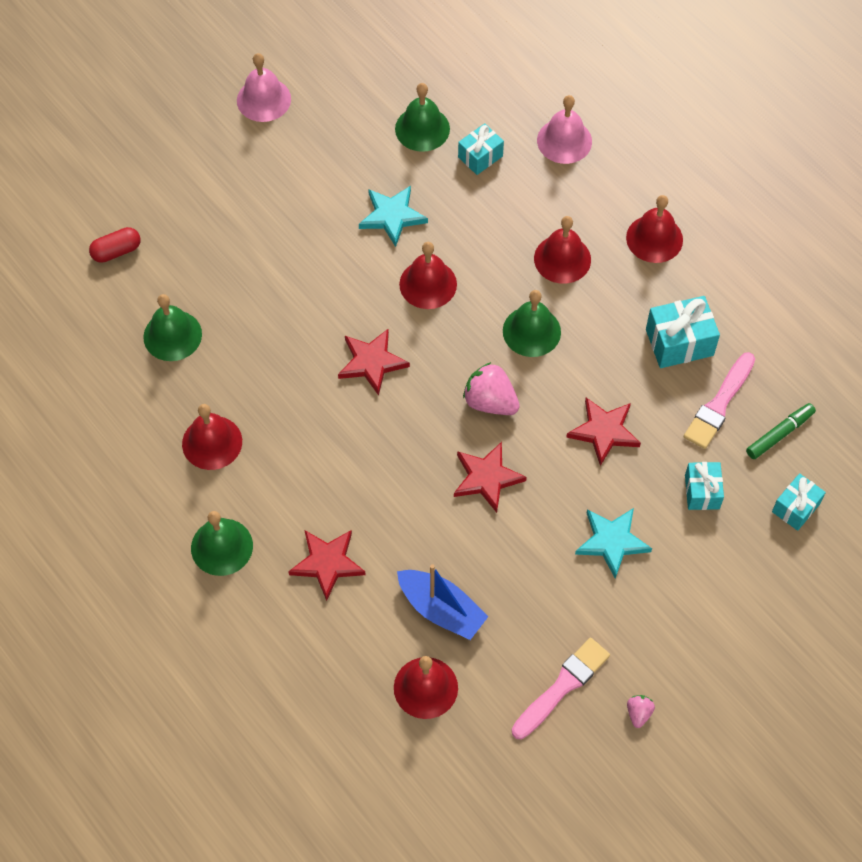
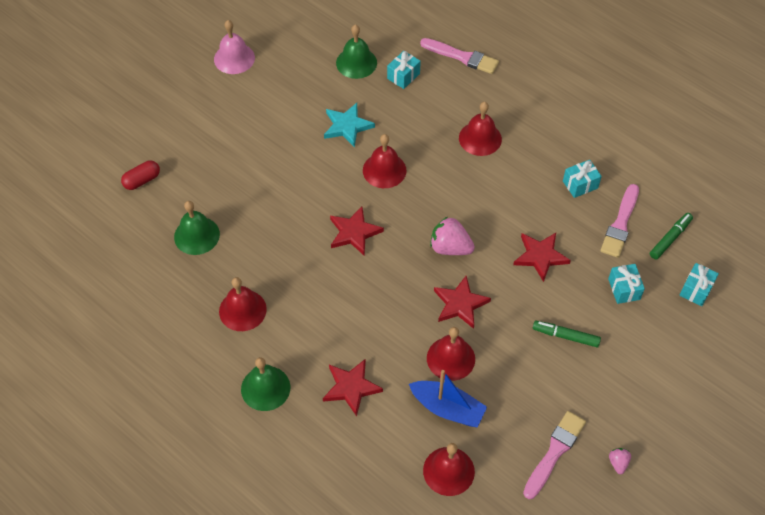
camera: 10 degrees left, 5 degrees down
green bell [503,290,561,357] -> none
pink bell [537,95,592,164] -> pink brush [420,38,499,74]
turquoise star [575,508,652,579] -> green marker [533,321,601,347]
red bell [626,195,683,263] -> red bell moved to [427,327,475,381]
turquoise gift [646,296,720,368] -> turquoise gift [563,160,602,198], size x0.65

